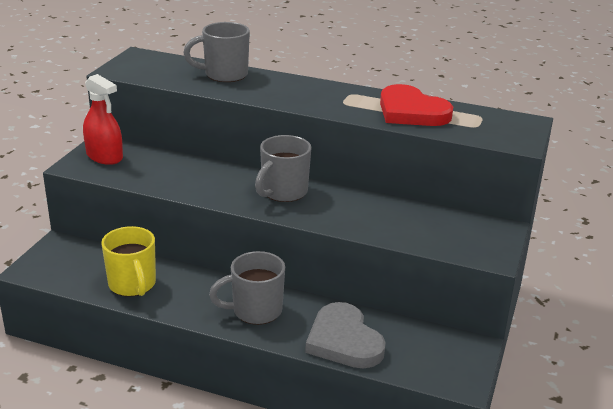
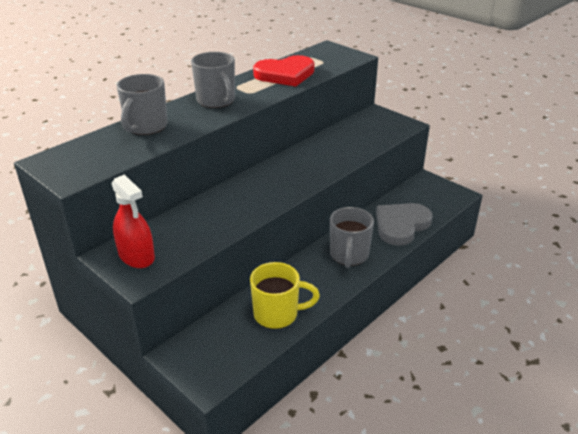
camera: 65 degrees left, 5 degrees up
red spray bottle [83,74,123,165] -> red spray bottle turned 75 degrees clockwise [112,174,155,268]
grey mug [255,135,312,202] -> grey mug moved to [191,52,235,108]
grey heart [305,302,386,369] -> grey heart turned 135 degrees clockwise [376,203,432,246]

